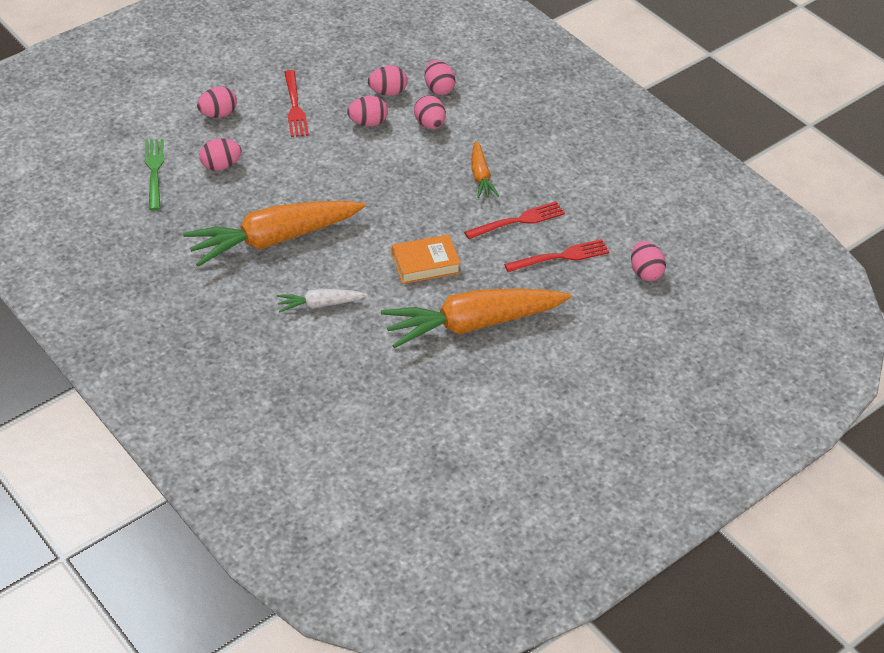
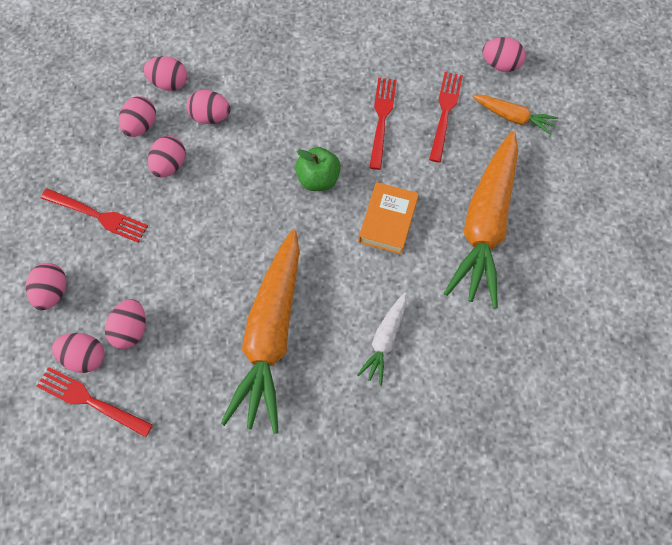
camera: 55 degrees left, 20 degrees up
green fork [145,139,164,210] -> red fork [36,367,153,437]
orange carrot [472,141,499,198] -> orange carrot moved to [472,95,558,135]
none -> pink egg [52,333,104,373]
none -> green apple [295,147,341,191]

